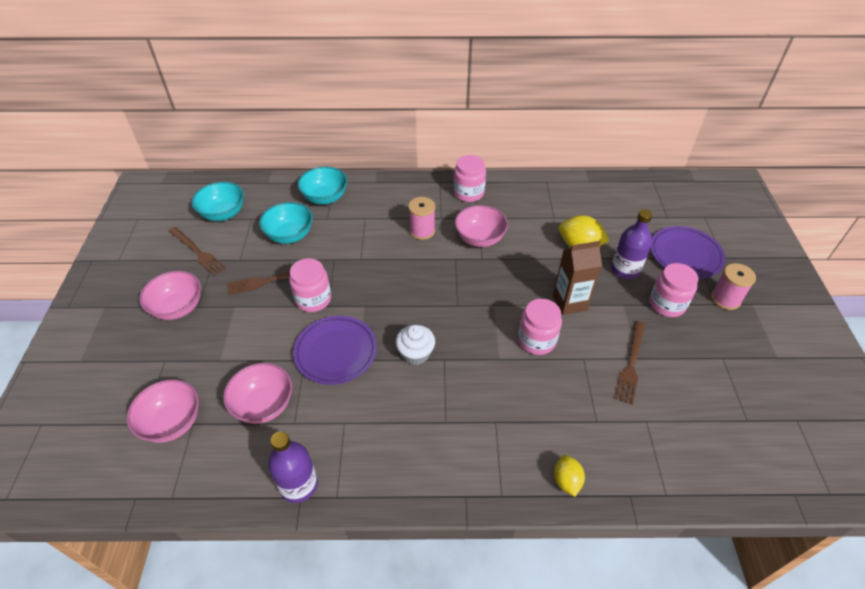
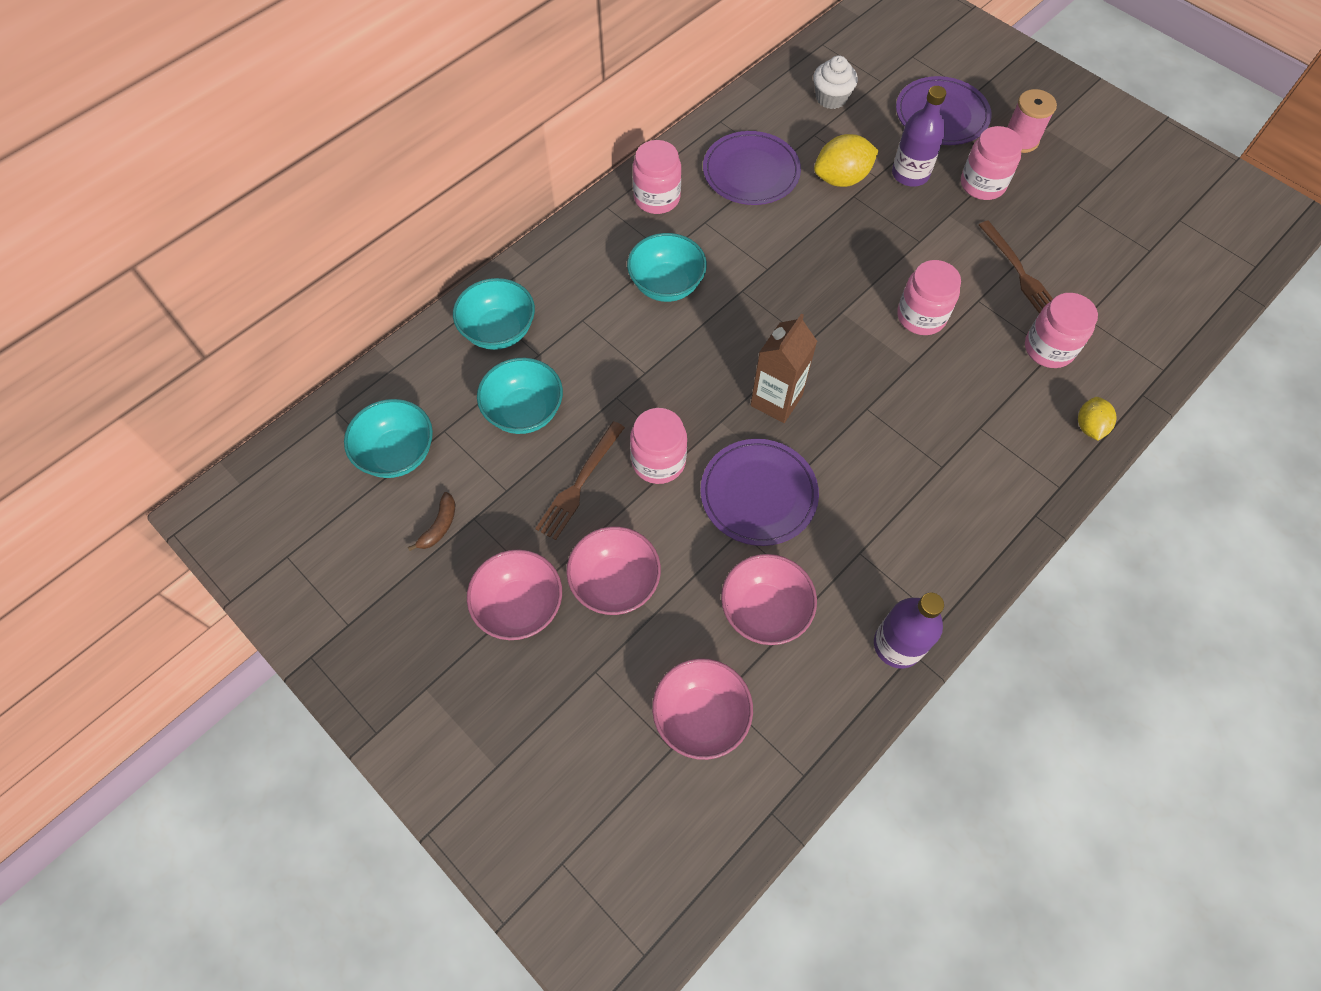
camera: 45 degrees left, 15 degrees up
brown fork [168,227,226,276] -> brown banana [408,492,455,551]
white cupcake [396,325,435,365] -> white cupcake moved to [813,55,858,109]
pink spool [408,197,435,240] -> turquoise bowl [627,233,707,302]
pink bowl [455,205,508,247] -> pink bowl moved to [566,526,661,615]
brown carton [553,241,602,315] -> brown carton moved to [751,314,817,423]
yellow lemon [554,455,585,497] -> yellow lemon turned 60 degrees clockwise [1078,397,1117,441]
none -> purple plate [703,131,801,205]
none -> pink jar [1025,293,1098,368]

